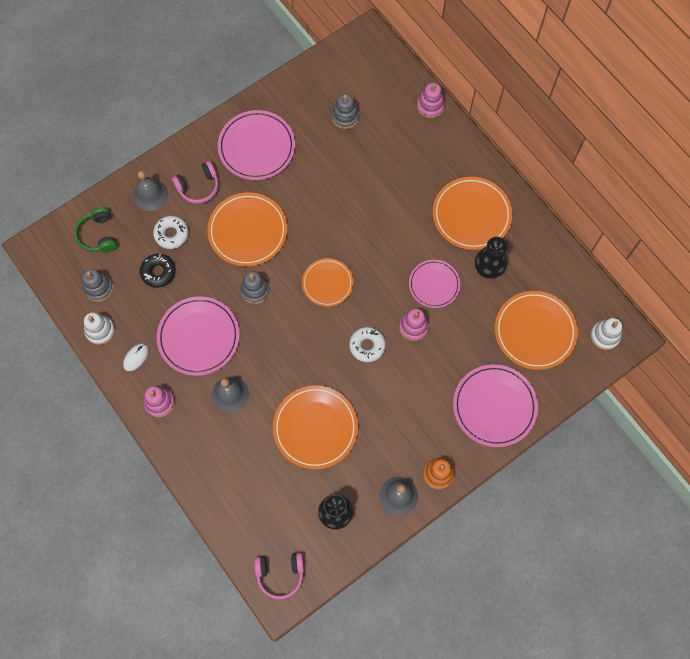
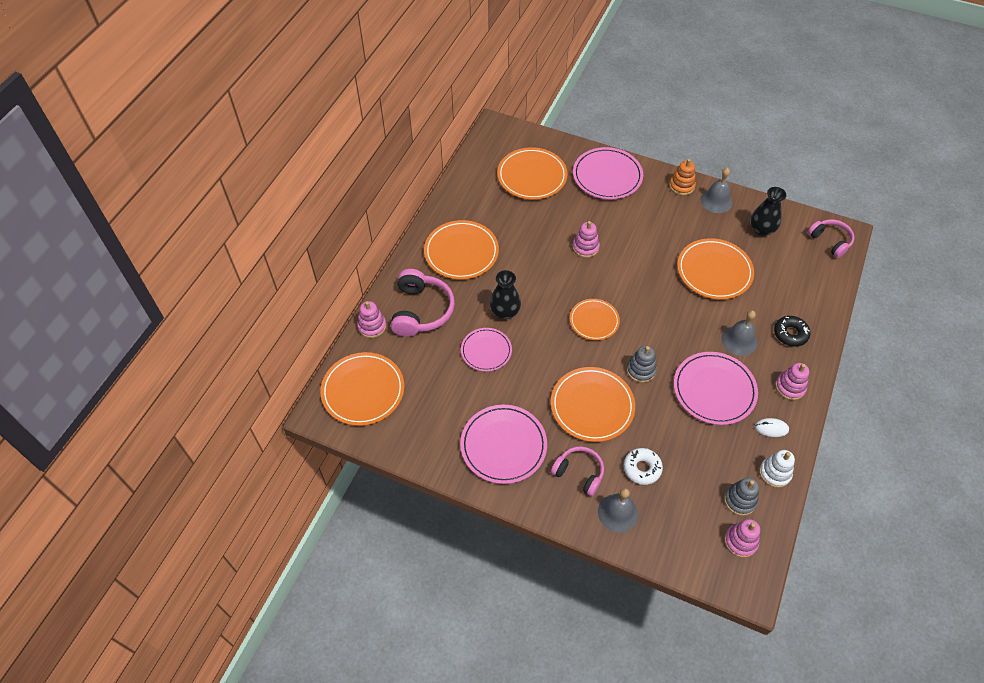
camera: 120 degrees left, 15 degrees down
green headphones [74,207,117,252] -> none
black donut [140,254,176,288] -> black donut moved to [774,316,810,347]
grey stacking toy [332,94,359,129] -> none
white donut [349,327,386,362] -> none
pink plate [409,260,460,308] -> pink plate moved to [461,328,512,372]
black vase [475,237,508,279] -> black vase moved to [490,270,521,319]
white stacking toy [590,318,622,350] -> none
none -> orange plate [320,352,404,426]
none -> pink headphones [391,269,455,337]
none -> pink stacking toy [724,519,760,558]

